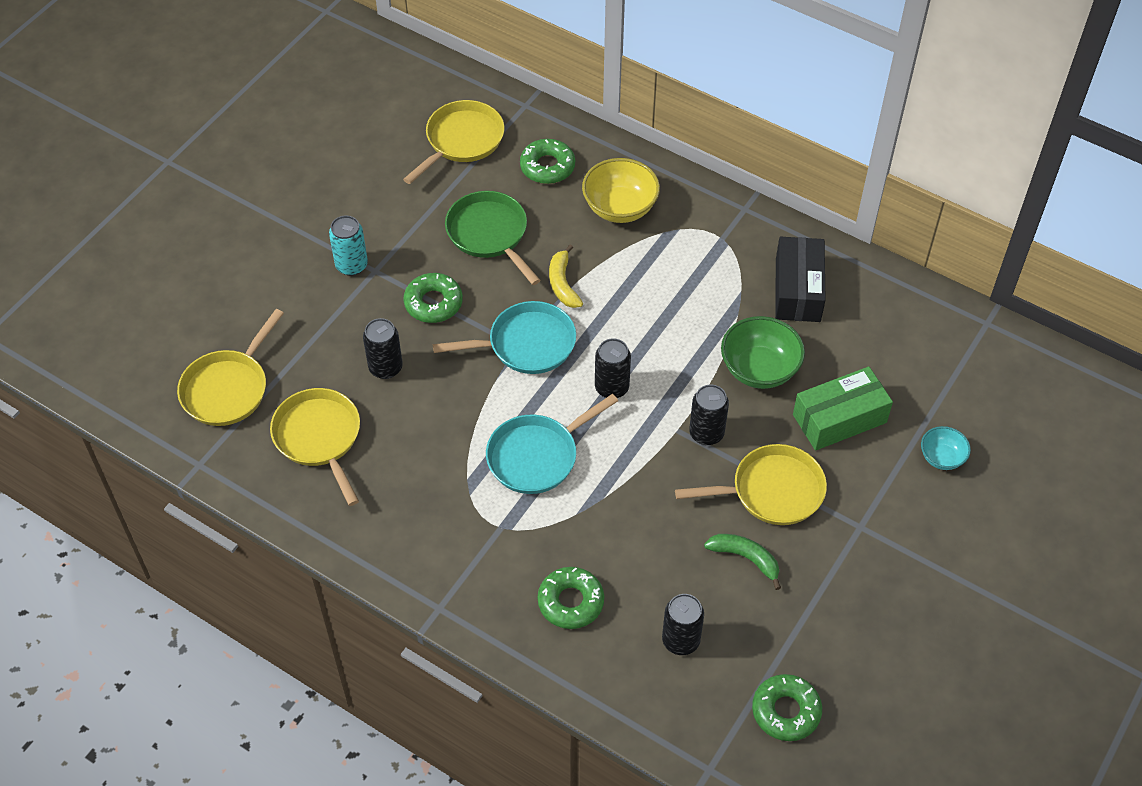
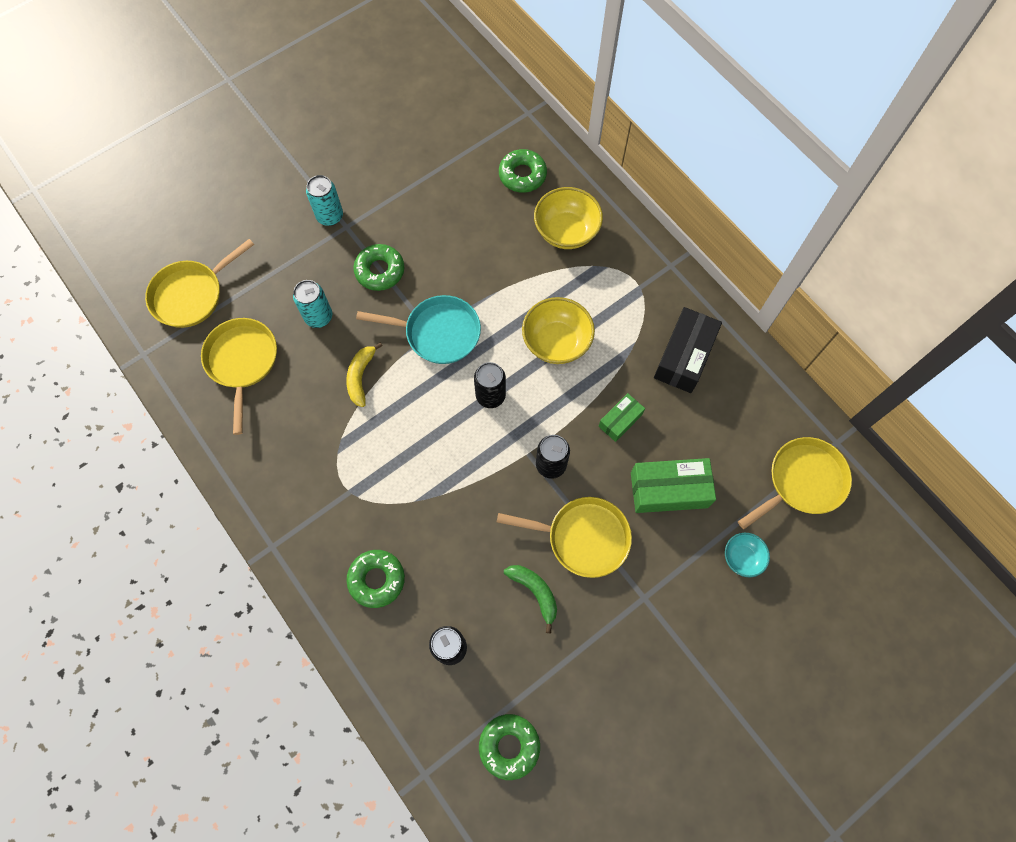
camera: 20 degrees right, 15 degrees up
black can [363,318,403,379] -> turquoise can [293,280,332,328]
yellow pan [403,100,505,184] -> yellow pan moved to [738,437,852,529]
green pan [445,191,541,285] -> none
turquoise pan [486,394,618,494] -> none
yellow banana [549,245,583,308] -> yellow banana moved to [346,342,383,407]
green bowl [721,316,805,389] -> green box [598,393,645,442]
none -> yellow bowl [522,297,595,364]

